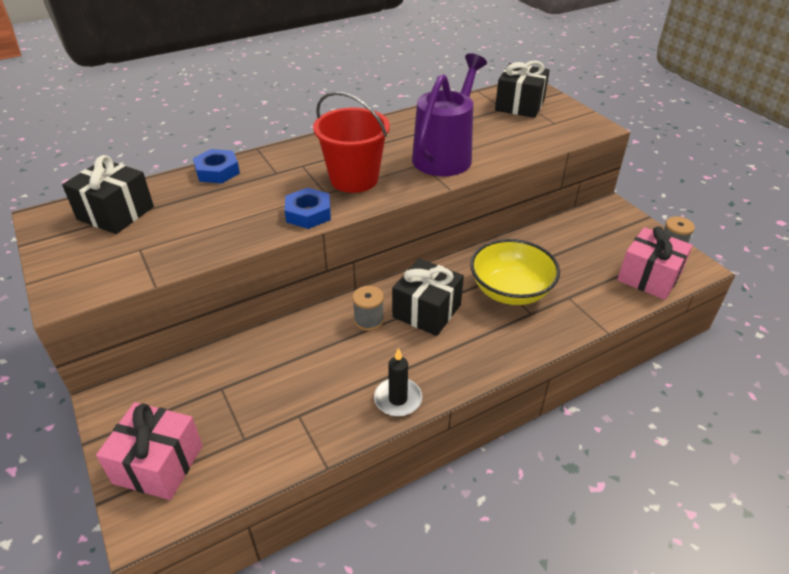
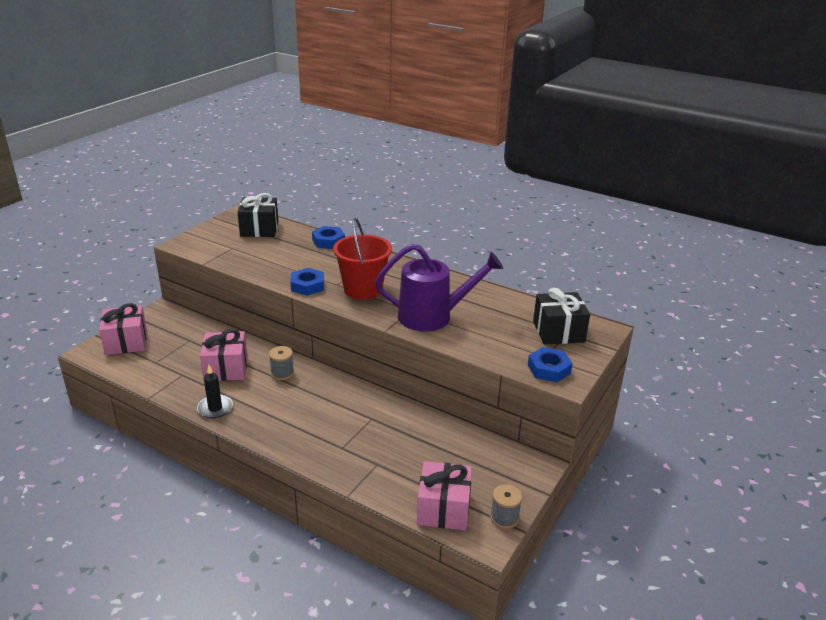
camera: 60 degrees right, 10 degrees down
black gift [392,258,464,336] -> none
yellow bowl [470,239,560,305] -> none
none -> pink gift [200,329,247,381]
none -> blue nut [528,347,572,382]

